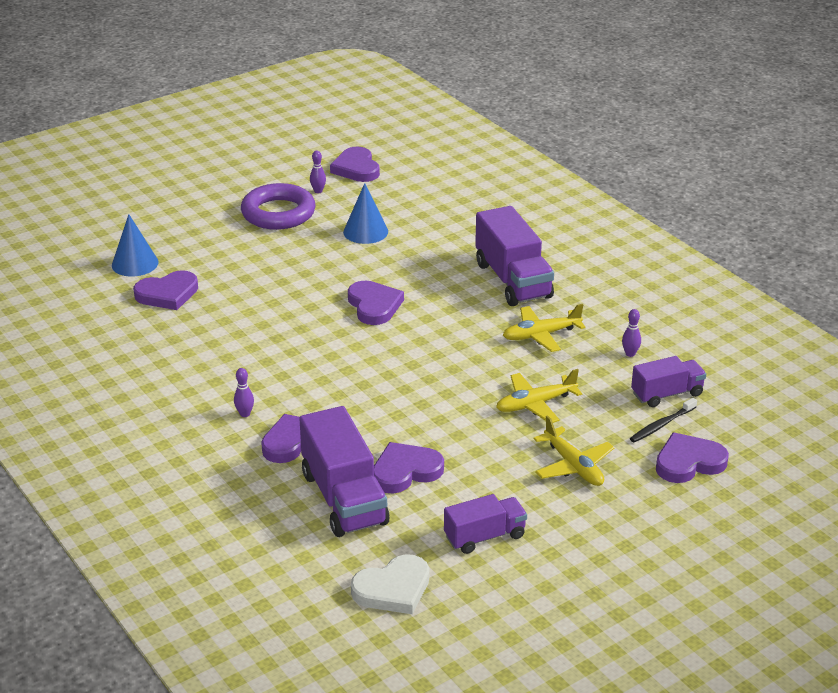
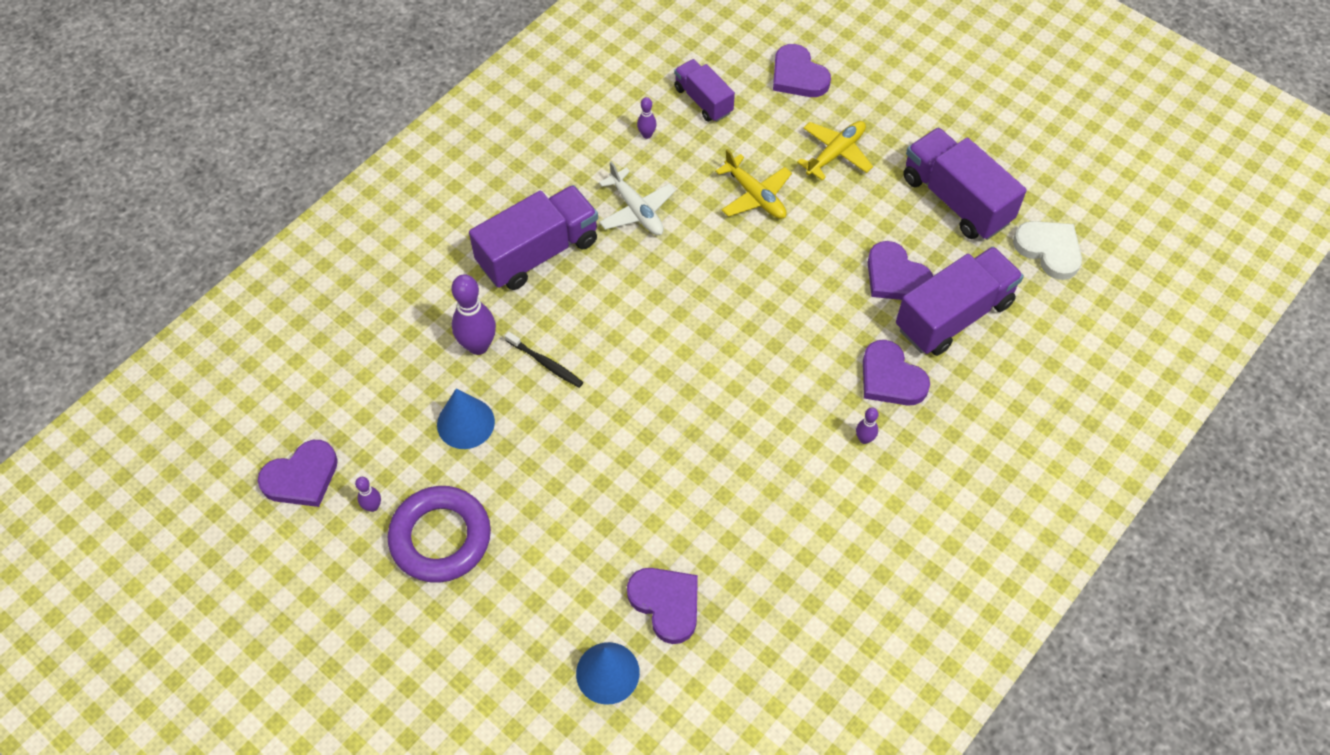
camera: 105 degrees left, 25 degrees up
purple heart [348,281,404,325] -> none
purple truck [444,494,527,554] -> purple truck [903,128,1027,240], size x1.68
yellow plane [503,304,586,352] -> white plane [599,161,676,235]
black toothbrush [630,398,697,442] -> black toothbrush moved to [505,331,583,388]
none -> purple bowling pin [451,274,496,355]

